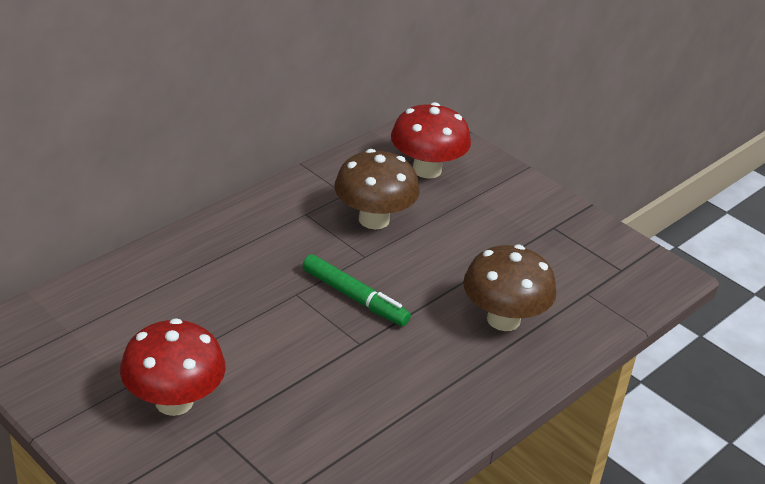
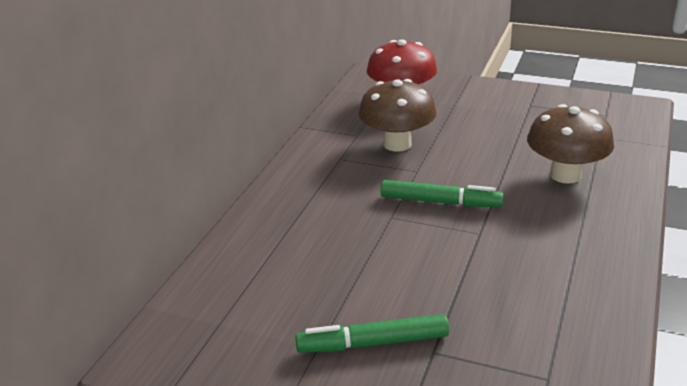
camera: 20 degrees left, 5 degrees down
red mushroom [120,318,226,416] -> green marker [295,314,449,353]

